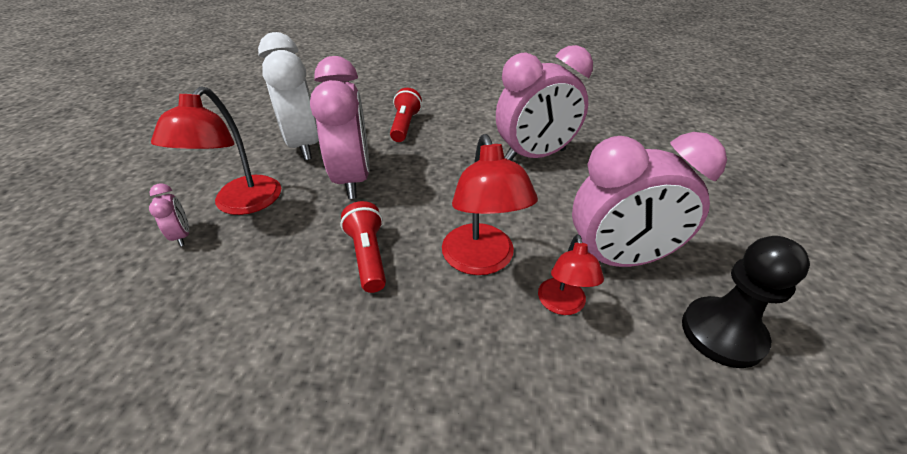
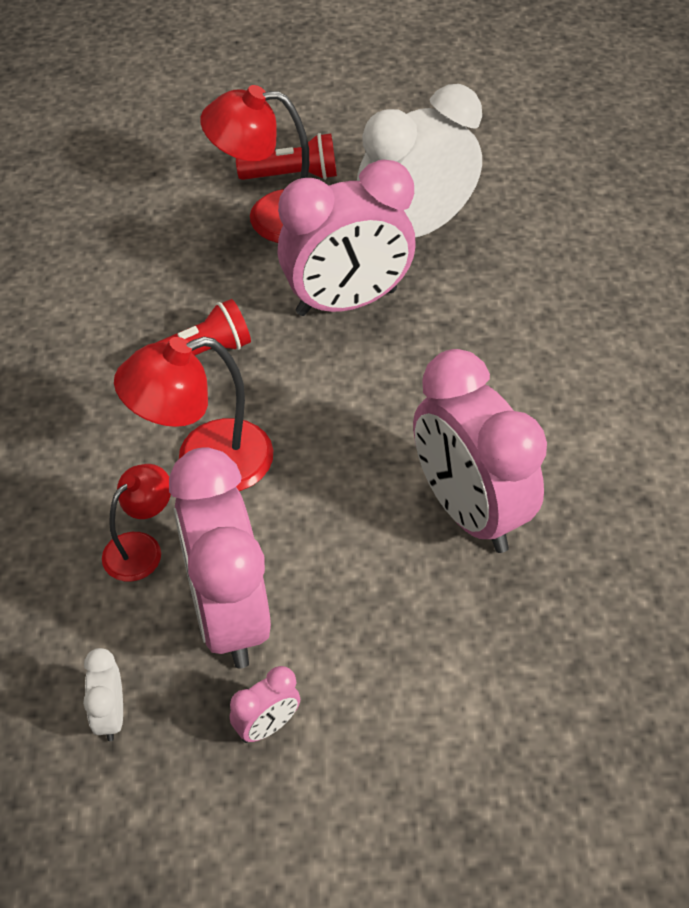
camera: 80 degrees right, 10 degrees up
pink clock [149,183,189,247] -> pink clock moved to [230,666,300,743]
red flashlight [390,88,422,142] -> red flashlight moved to [236,133,337,180]
red lamp [538,234,604,315] -> red lamp turned 135 degrees clockwise [102,464,171,582]
black pawn [682,236,810,368] -> white clock [83,648,123,741]

